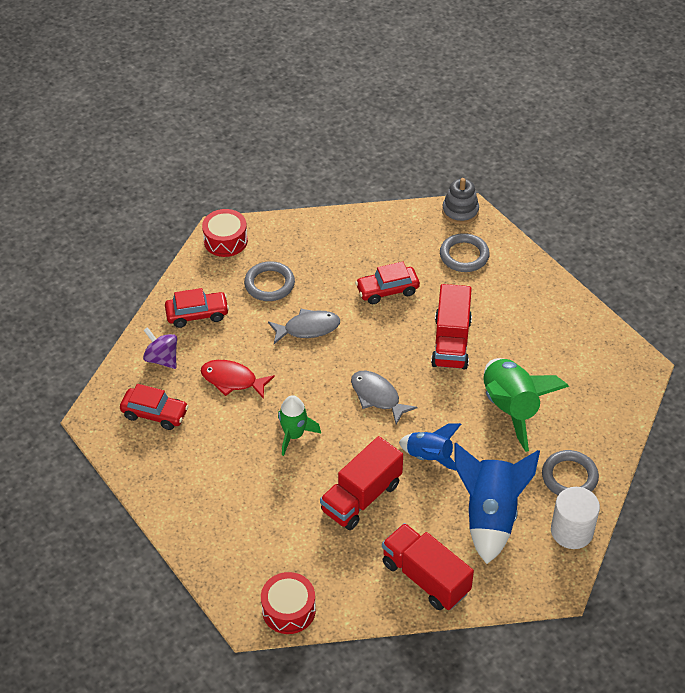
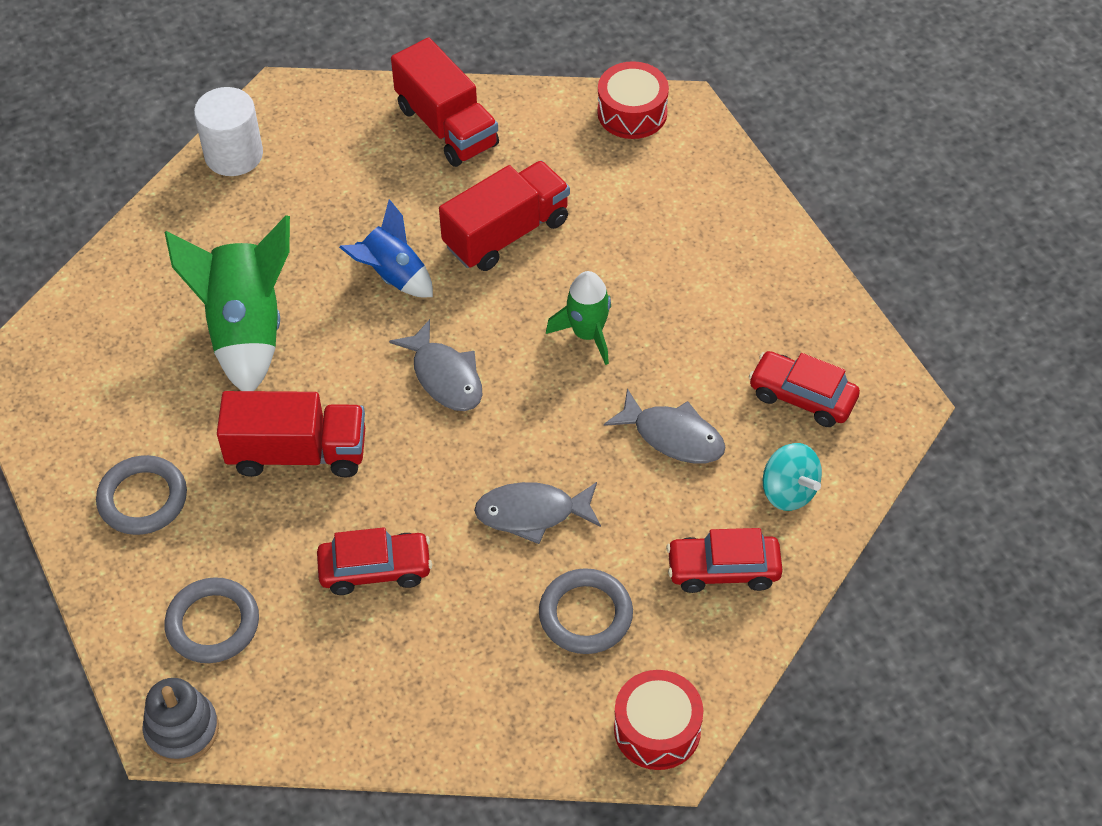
camera: 170 degrees left, 5 degrees up
purple spinning top [143,327,177,369] -> turquoise spinning top [763,443,822,511]
red fish [201,360,275,399] -> grey fish [604,389,725,464]
red truck [431,284,472,370] -> red truck turned 75 degrees clockwise [217,391,365,478]
blue rocket [454,443,540,564] -> none
grey ring [542,450,599,495] -> grey ring moved to [96,455,187,535]

